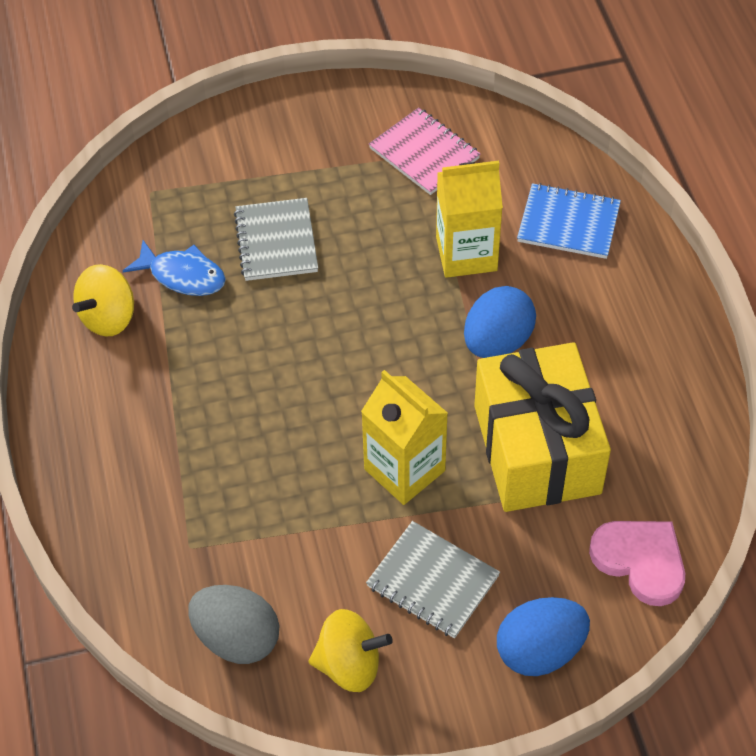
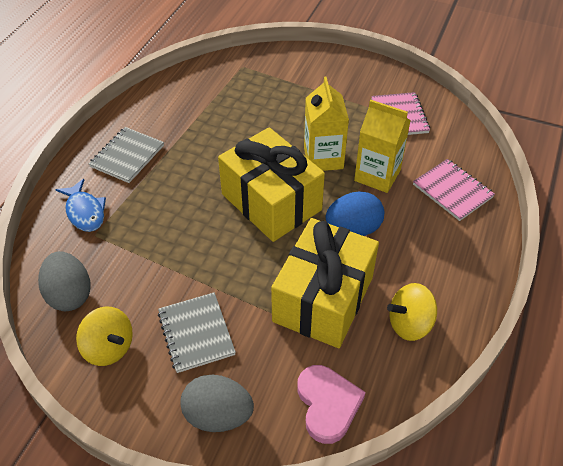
camera: 35 degrees right, 5 degrees down
yellow spinning top [72,264,134,337] -> yellow spinning top moved to [387,283,437,341]
blue fish [123,240,226,296] -> blue fish moved to [56,179,106,232]
grey notebook [234,198,318,281] -> grey notebook moved to [88,127,164,183]
yellow carton [361,370,448,505] -> yellow carton moved to [304,77,349,171]
blue egg [497,597,590,676] -> grey egg [180,375,254,432]
blue notebook [517,183,621,259] -> pink notebook [413,159,495,221]
none -> yellow gift [218,127,325,242]

